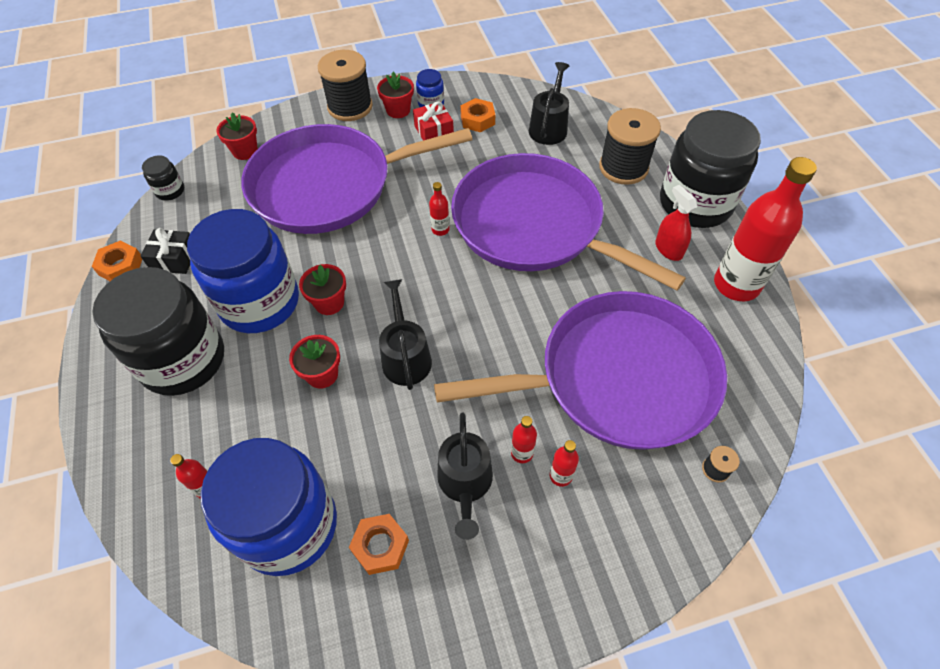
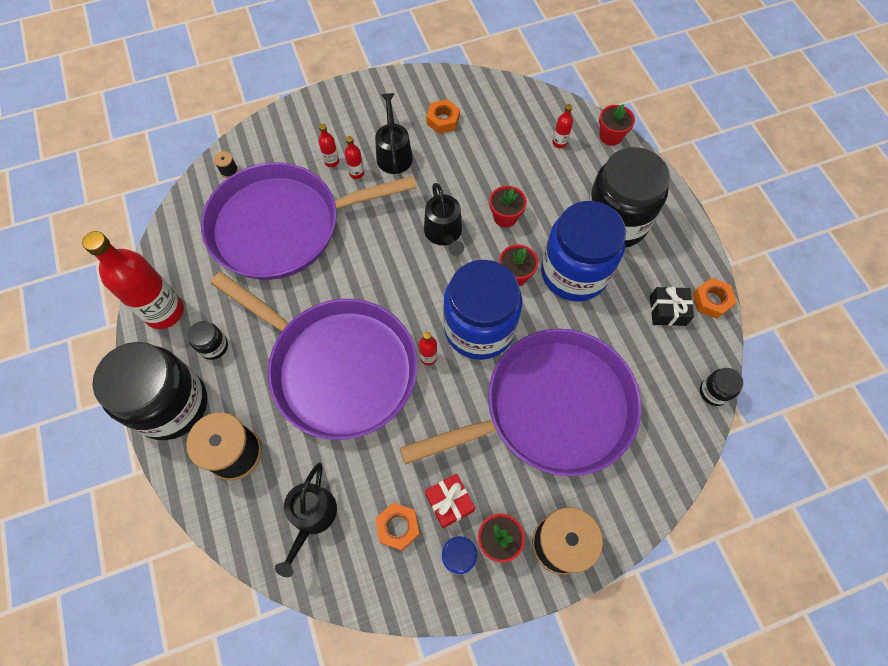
camera: 175 degrees right, 10 degrees up
blue jar [200,438,337,576] -> blue jar moved to [443,260,522,360]
red flower pot [216,112,258,160] -> red flower pot moved to [599,104,635,146]
red spray bottle [655,185,697,261] -> black jar [188,321,228,360]

